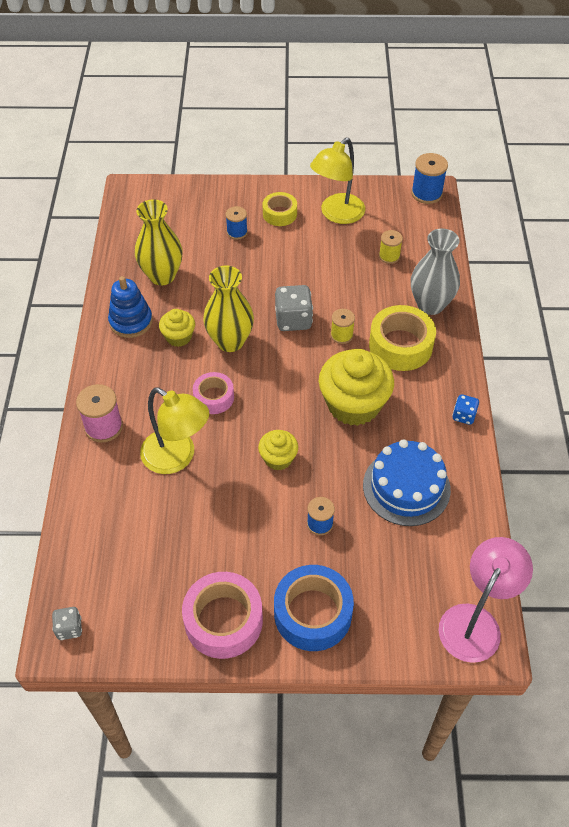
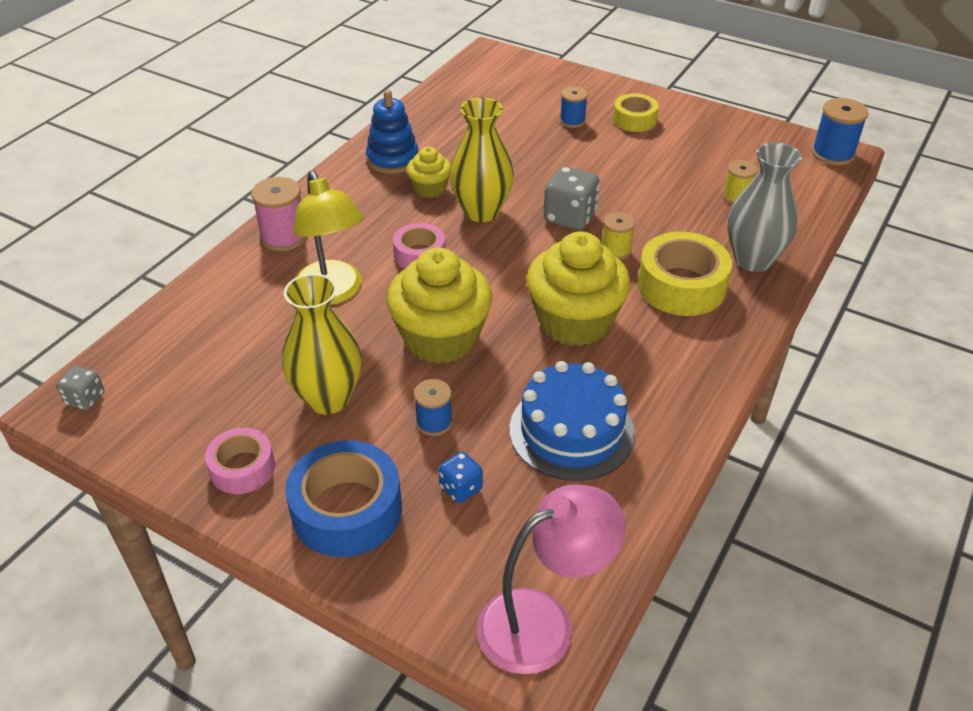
camera: 30 degrees right, 10 degrees down
yellow vase [135,199,183,285] -> yellow vase moved to [282,274,362,414]
pink tape [182,572,263,659] -> pink tape [205,427,275,494], size x0.61
yellow cupcake [258,430,298,470] -> yellow cupcake [387,248,493,364], size x1.94
yellow lamp [310,138,365,224] -> none
blue dice [452,394,479,425] -> blue dice moved to [439,452,483,503]

